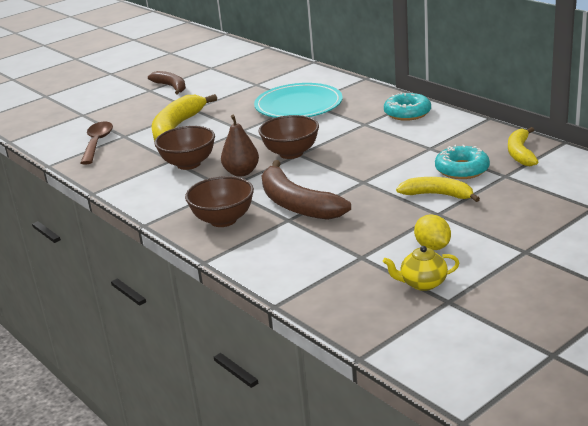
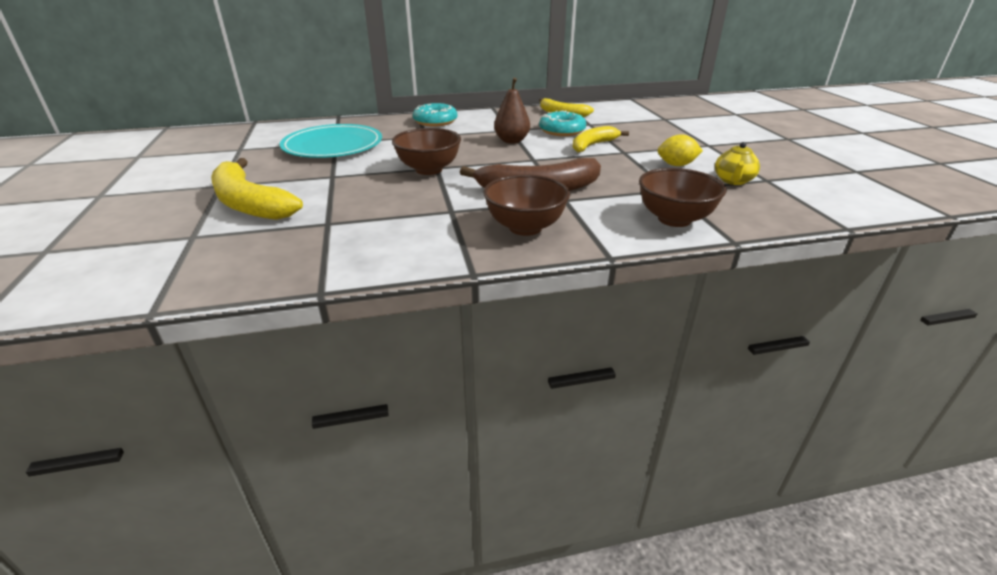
camera: 65 degrees left, 5 degrees up
brown spoon [81,122,113,165] -> none
brown banana [148,71,186,94] -> none
brown bowl [155,126,215,170] -> brown bowl moved to [639,168,727,227]
brown pear [221,115,259,177] -> brown pear moved to [494,78,530,144]

